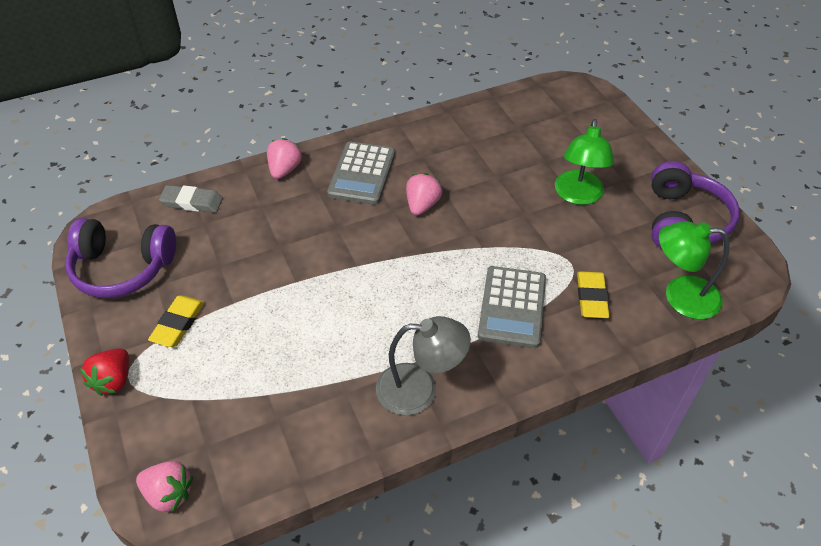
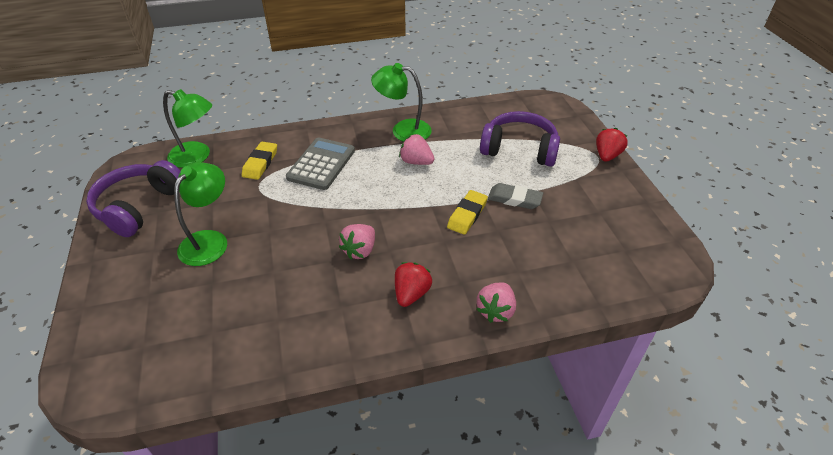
camera: 170 degrees left, 5 degrees down
purple headphones [65,218,176,298] -> purple headphones moved to [480,111,560,167]
pink strawberry [136,461,193,513] -> pink strawberry moved to [399,134,434,165]
yellow eraser [148,296,205,347] -> yellow eraser moved to [447,190,488,235]
grey eraser [159,185,223,213] -> grey eraser moved to [488,183,543,209]
grey calculator [327,142,395,205] -> red strawberry [395,262,432,307]
grey lamp [376,316,471,415] -> green lamp [371,63,432,142]

